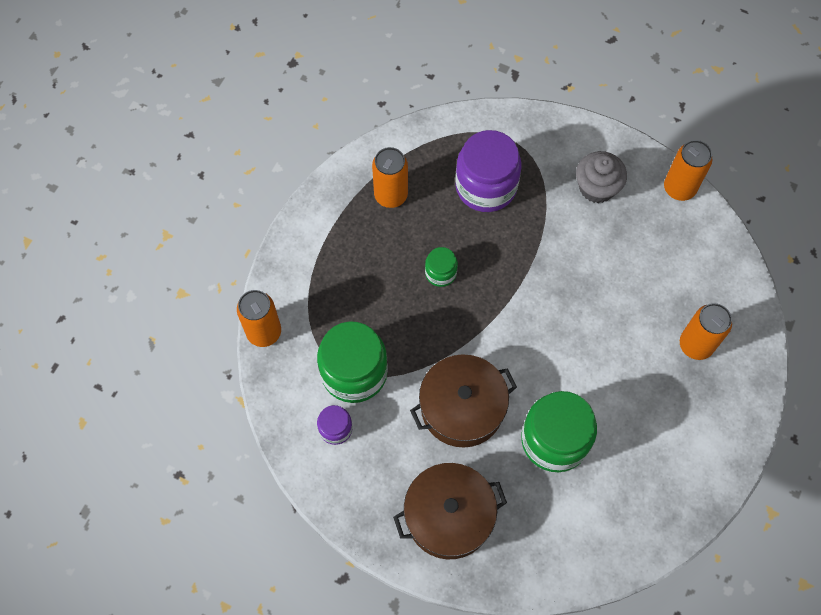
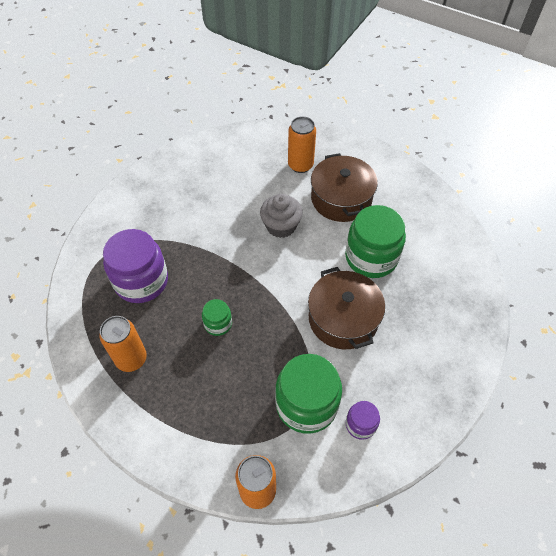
camera: 85 degrees left, 10 degrees down
brown pot [393,463,507,559] -> brown pot moved to [311,153,378,222]
grey cupcake [576,151,627,203] -> grey cupcake moved to [260,194,303,238]
orange can [664,140,713,201] -> none

